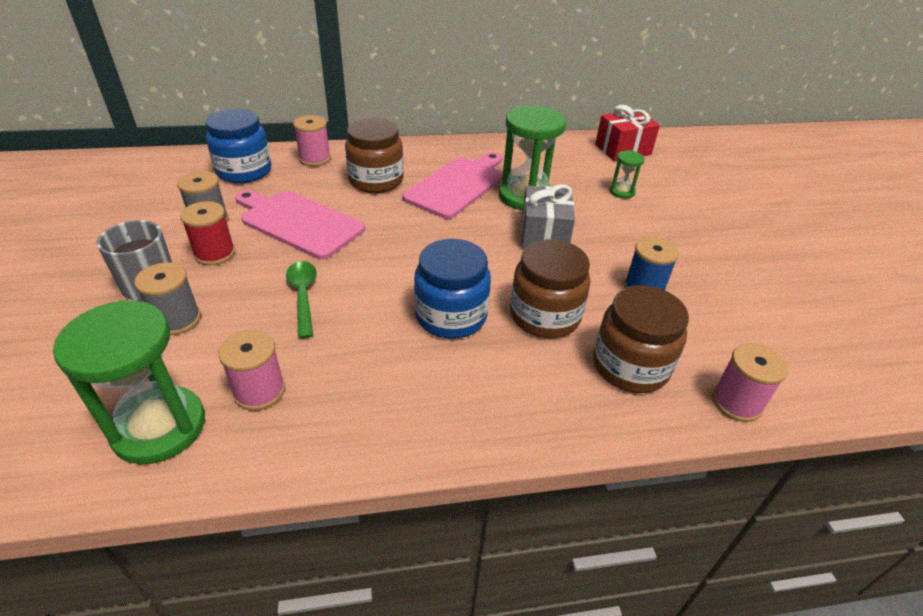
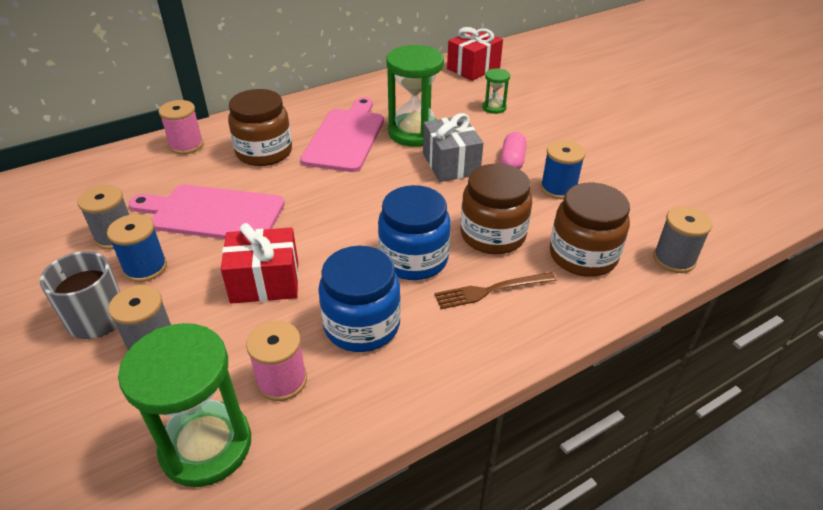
camera: 20 degrees left, 0 degrees up
red spool [180,201,235,265] -> blue spool [107,214,167,282]
blue jar [206,109,271,183] -> blue jar moved to [318,246,401,352]
green spoon [286,261,317,339] -> red gift [221,223,299,304]
pink spool [712,343,788,422] -> grey spool [653,206,712,273]
none -> brown fork [434,272,557,309]
none -> pink capsule [500,132,527,169]

